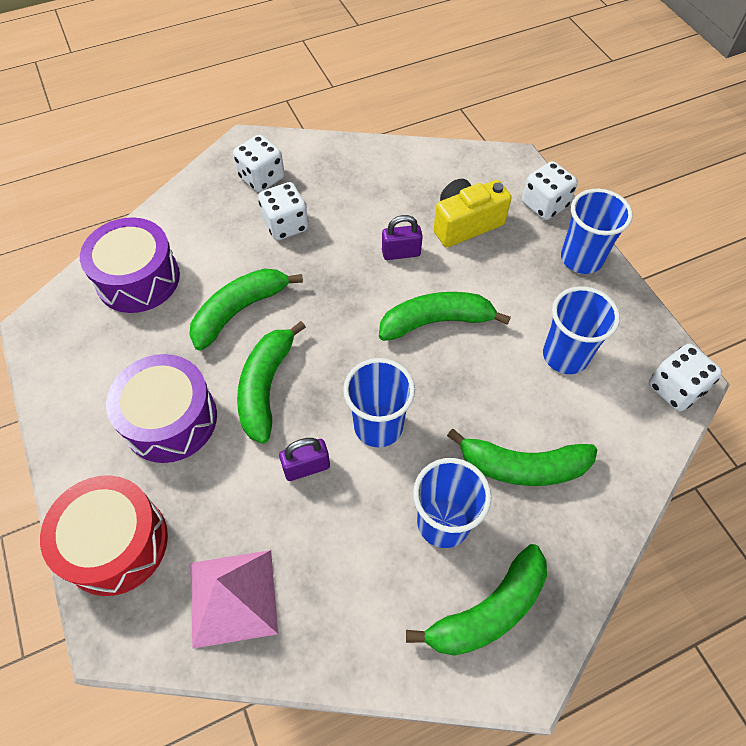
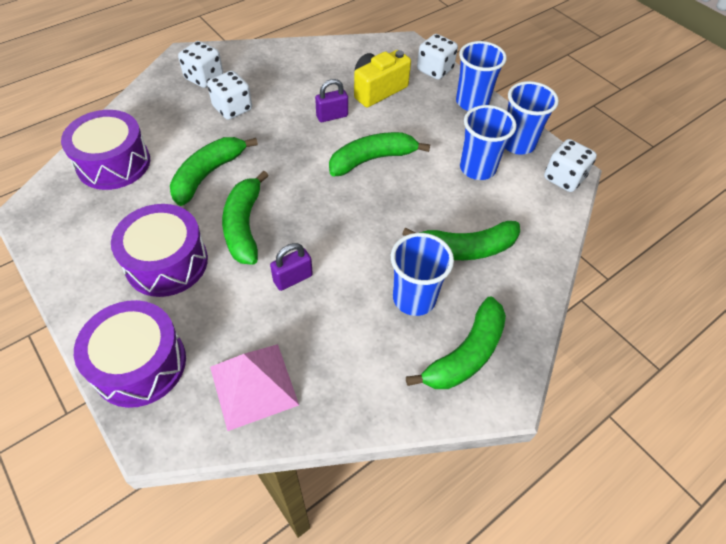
camera: 15 degrees left, 5 degrees down
red drum [40,475,168,596] -> purple drum [74,300,186,408]
blue cup [343,358,415,447] -> blue cup moved to [505,81,559,155]

